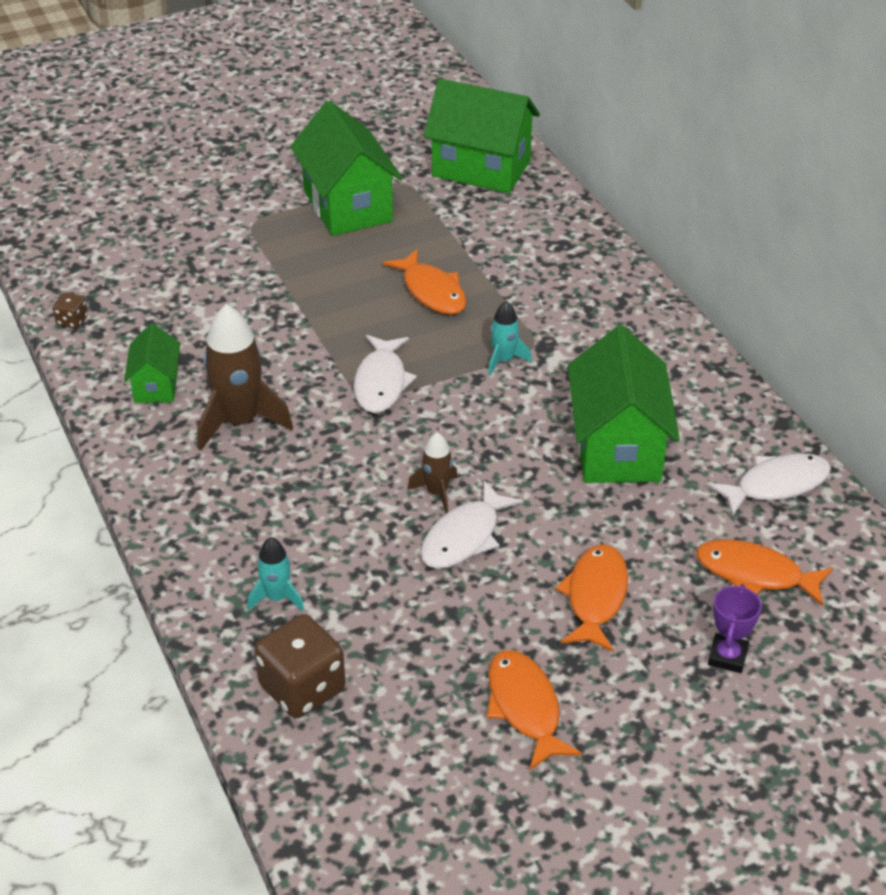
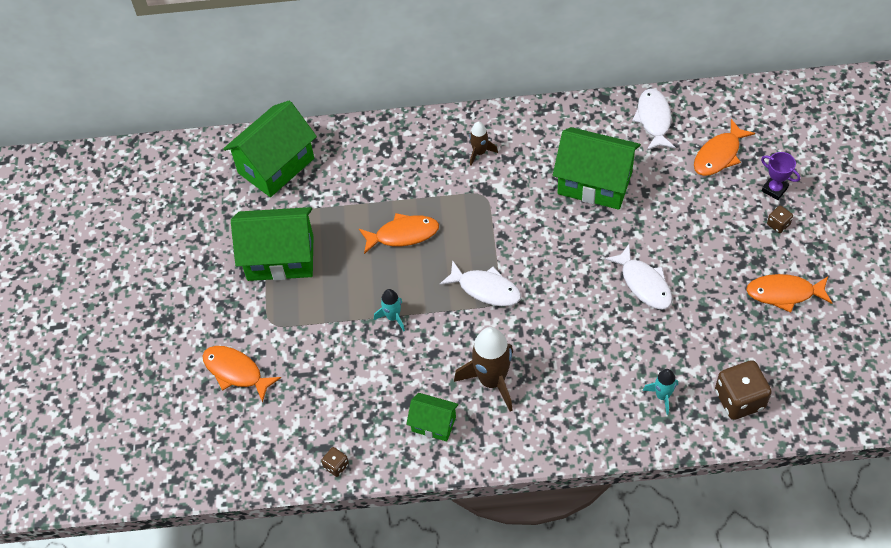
camera: 65 degrees left, 15 degrees up
brown rocket [407,432,458,513] -> brown rocket moved to [469,122,498,166]
turquoise rocket [488,301,532,376] -> turquoise rocket moved to [374,289,405,331]
orange fish [555,544,628,652] -> orange fish moved to [203,346,281,403]
none -> brown dice [767,206,793,233]

